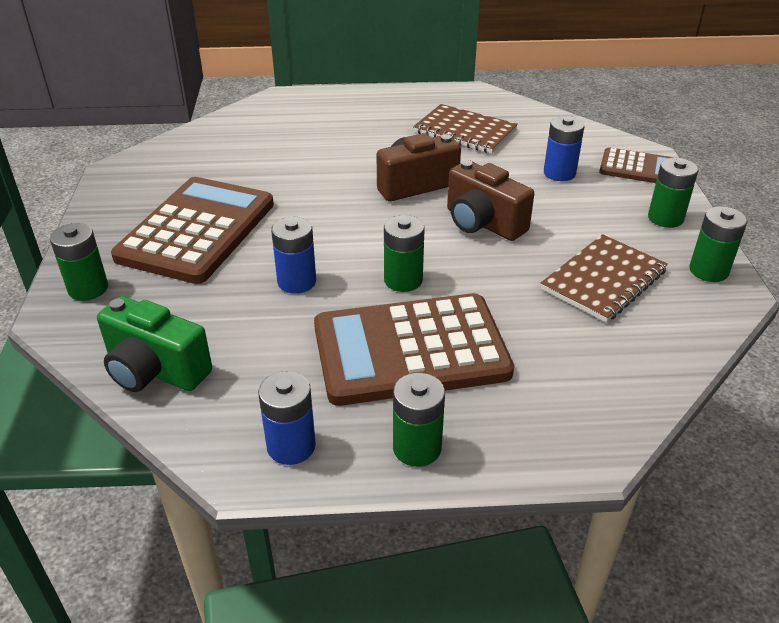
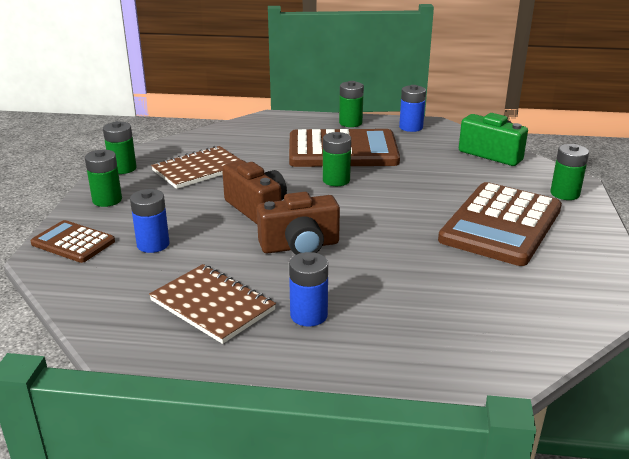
camera: 170 degrees left, 10 degrees down
blue battery [271,217,316,294] -> blue battery moved to [289,252,328,327]

